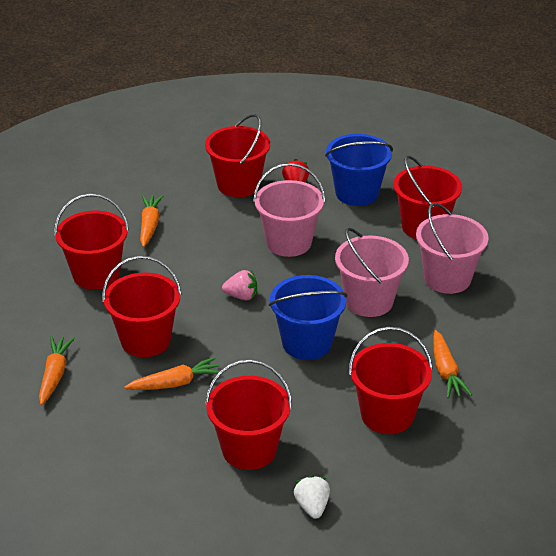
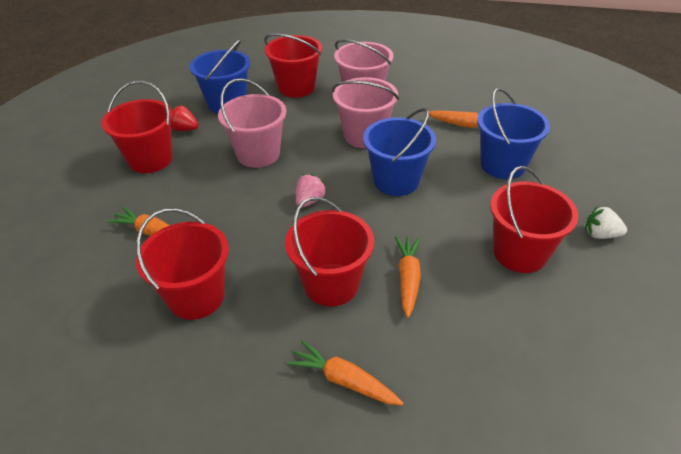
camera: 65 degrees left, 5 degrees up
red bucket [349,327,433,434] -> blue bucket [477,88,550,179]

